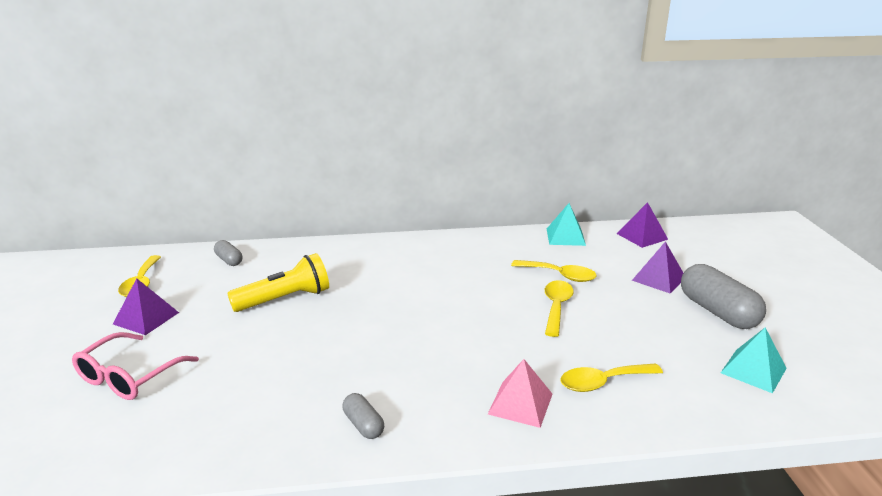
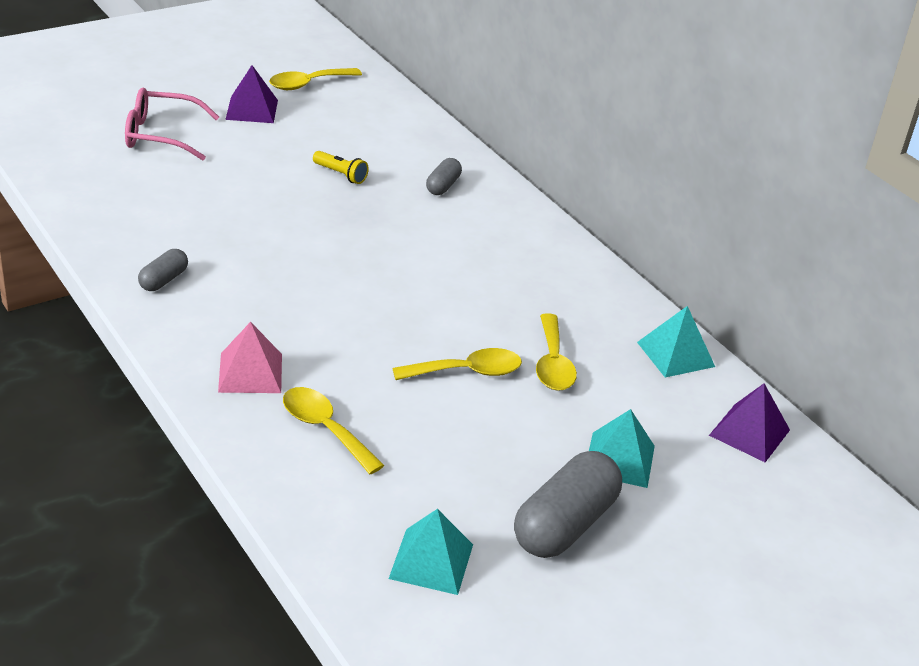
camera: 60 degrees right, 10 degrees up
grey capsule [214,240,242,266] -> grey capsule moved to [426,158,462,195]
yellow flashlight [227,253,329,312] -> yellow flashlight [313,151,369,184], size x0.52
purple pyramid [632,241,683,294] -> turquoise pyramid [589,409,655,488]

